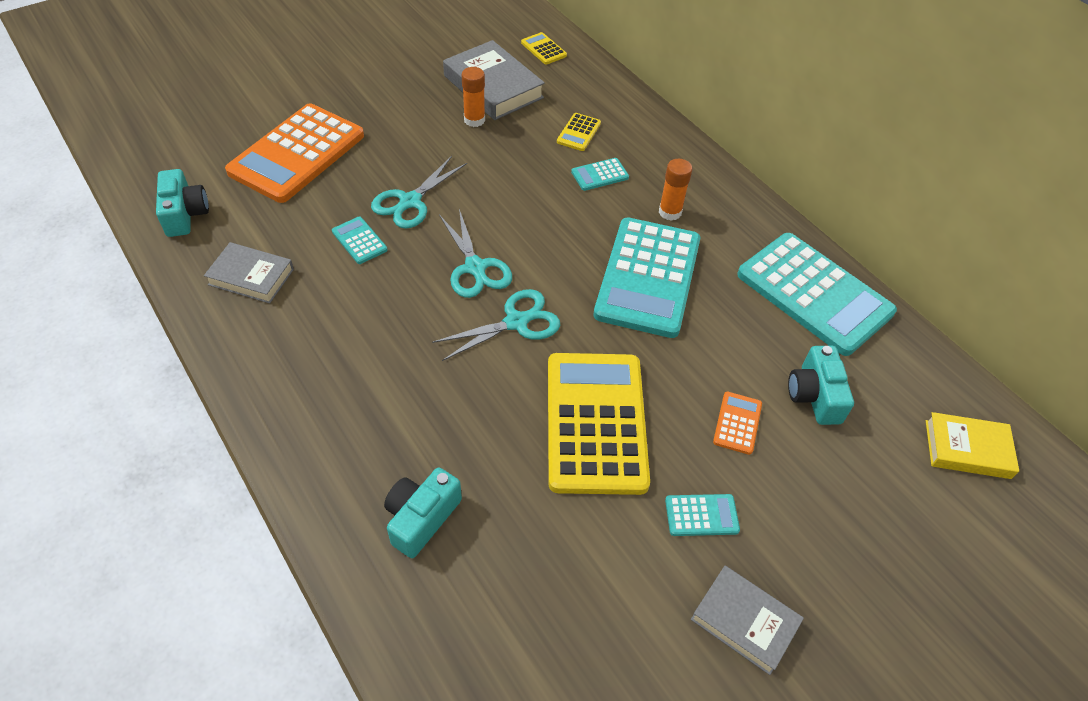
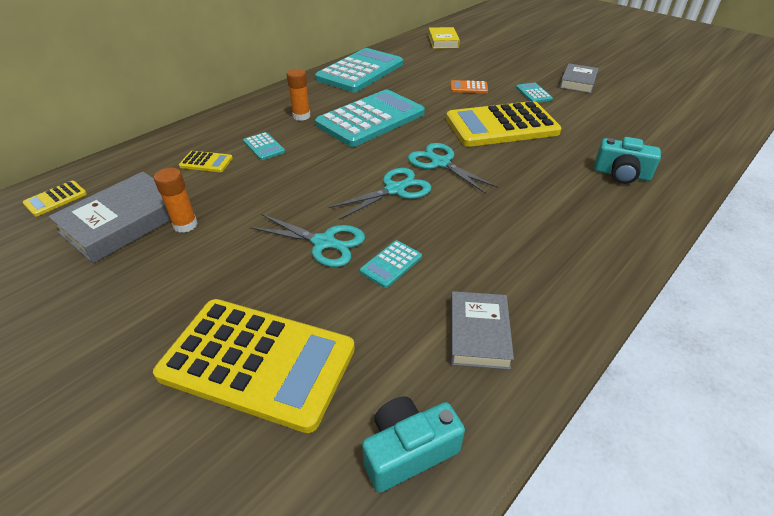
camera: 100 degrees left, 10 degrees down
orange calculator [225,103,364,203] -> yellow calculator [153,299,355,433]
turquoise calculator [593,217,700,338] -> turquoise calculator turned 45 degrees counterclockwise [315,90,425,147]
turquoise camera [788,346,854,425] -> none

